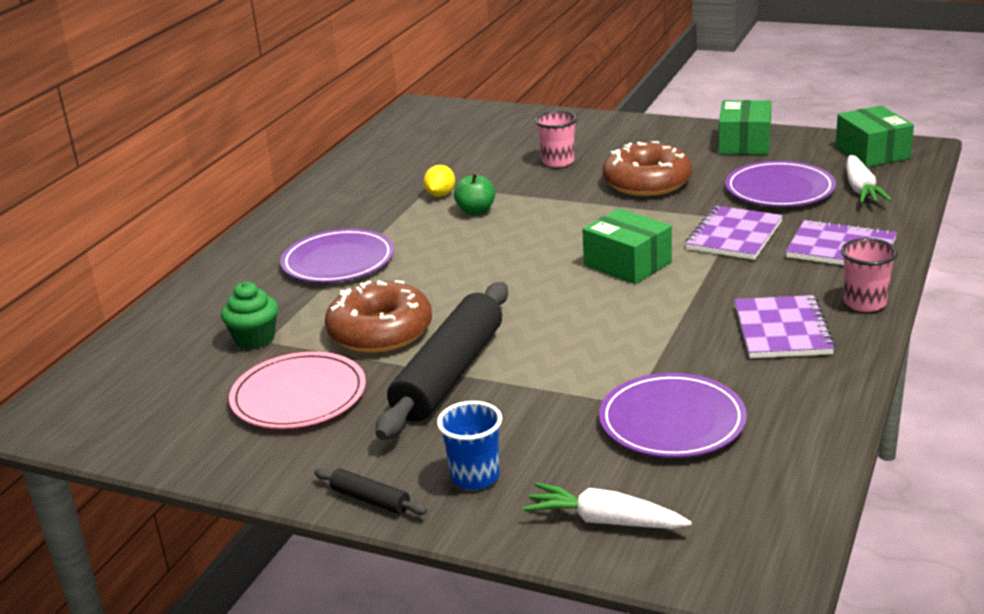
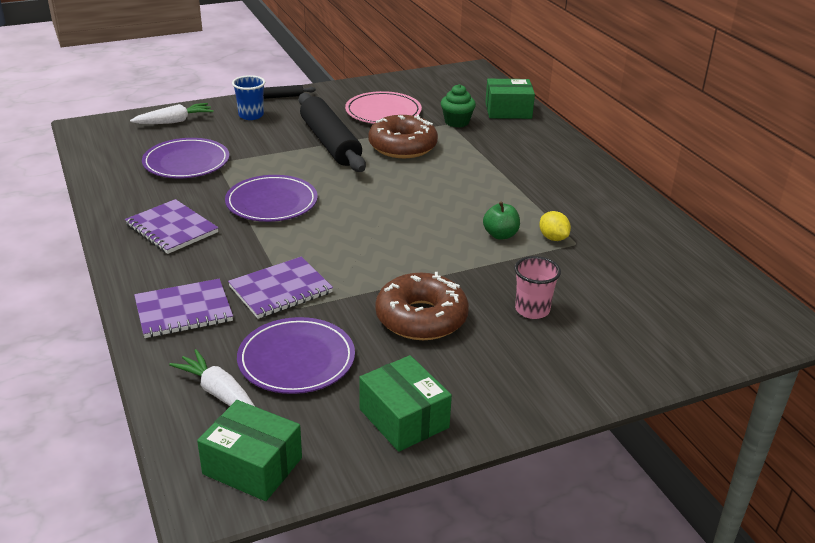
camera: 130 degrees right, 5 degrees up
purple plate [280,229,394,283] -> purple plate moved to [225,175,318,222]
green box [582,208,672,284] -> green box moved to [485,79,535,119]
purple notebook [685,206,783,260] -> purple notebook turned 75 degrees clockwise [228,257,333,319]
pink cup [841,238,898,312] -> none

